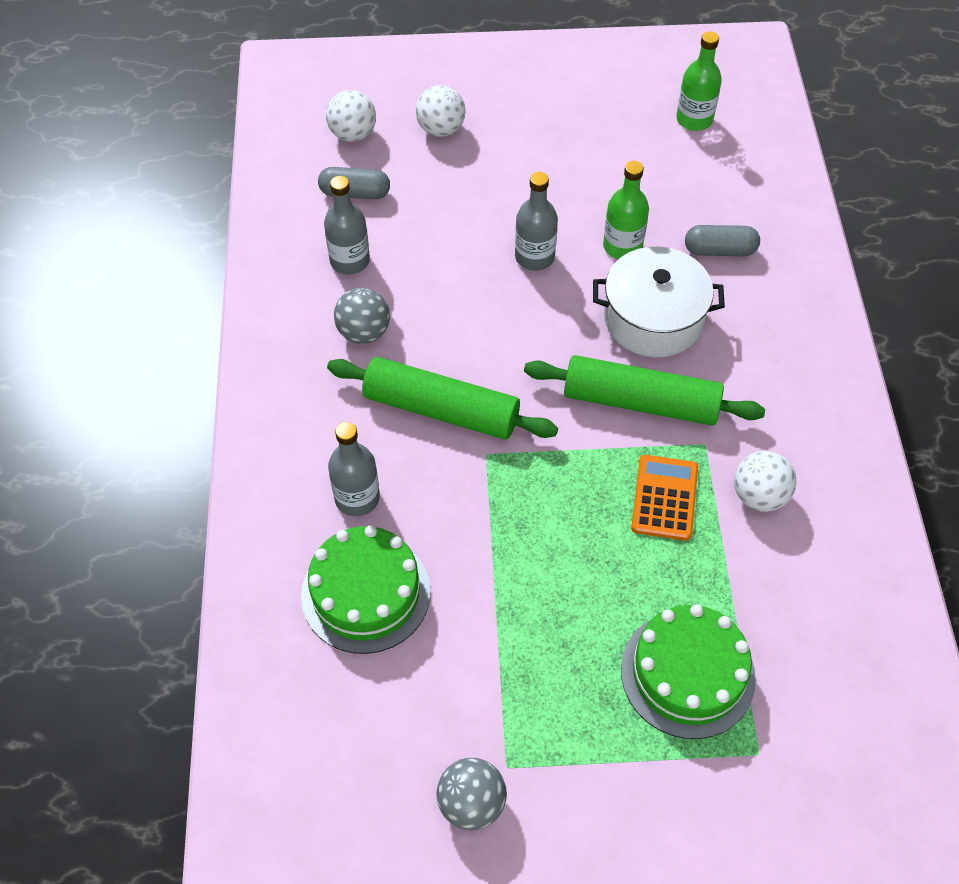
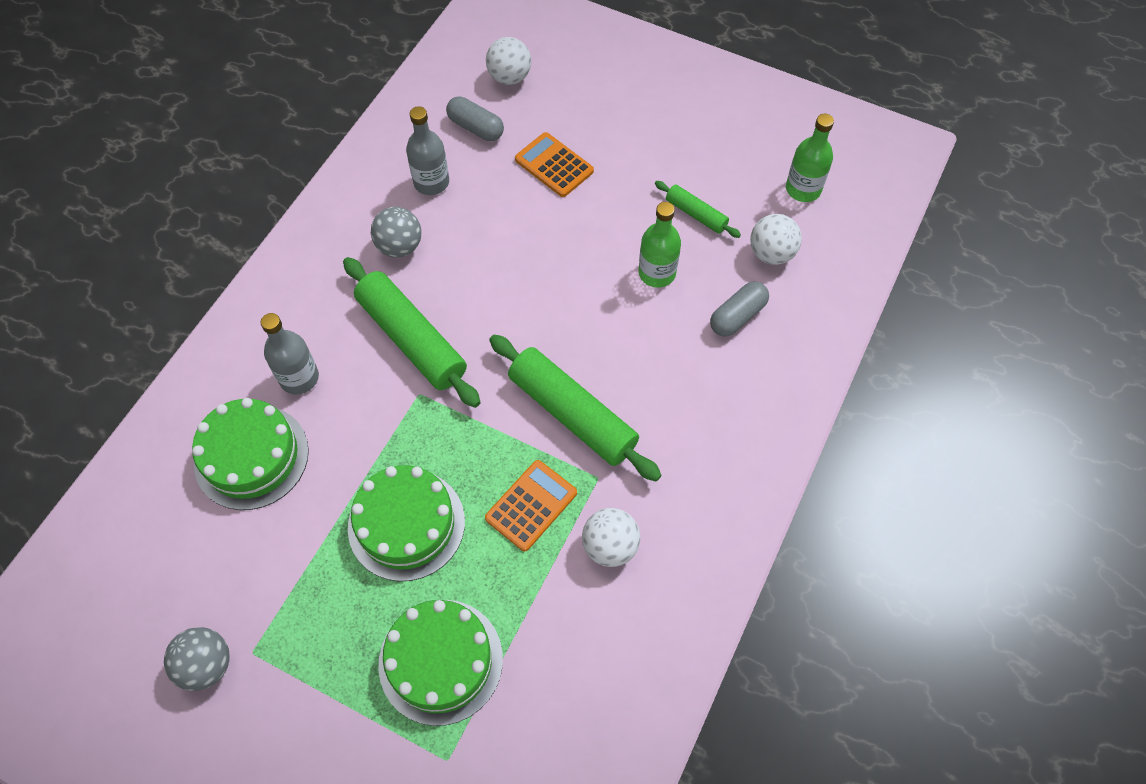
camera: 30 degrees right, 5 degrees up
white ball [416,85,466,137] -> white ball moved to [750,214,802,265]
grey bottle [515,172,558,271] -> none
white pot [593,246,725,357] -> none
grey capsule [685,225,760,256] -> grey capsule turned 75 degrees counterclockwise [710,281,769,337]
none -> green cake [348,465,465,581]
none -> orange calculator [515,132,594,197]
none -> green rolling pin [655,181,741,238]

